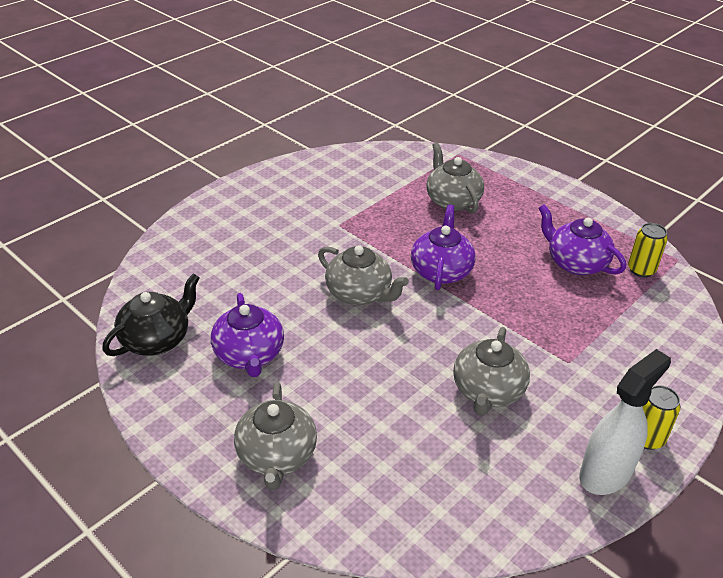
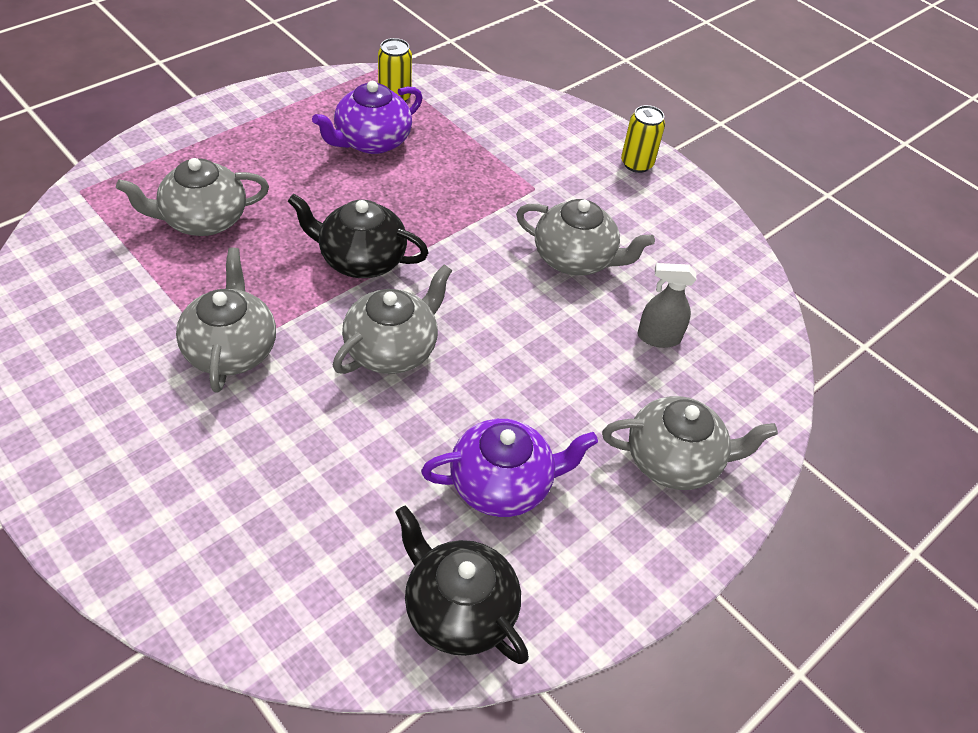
camera: 90 degrees left, 10 degrees up
purple teapot [411,205,476,290] -> black teapot [288,194,429,278]
white spray bottle [579,349,671,495] -> none
none -> grey teapot [176,248,276,393]
none -> grey spray bottle [637,263,696,348]

